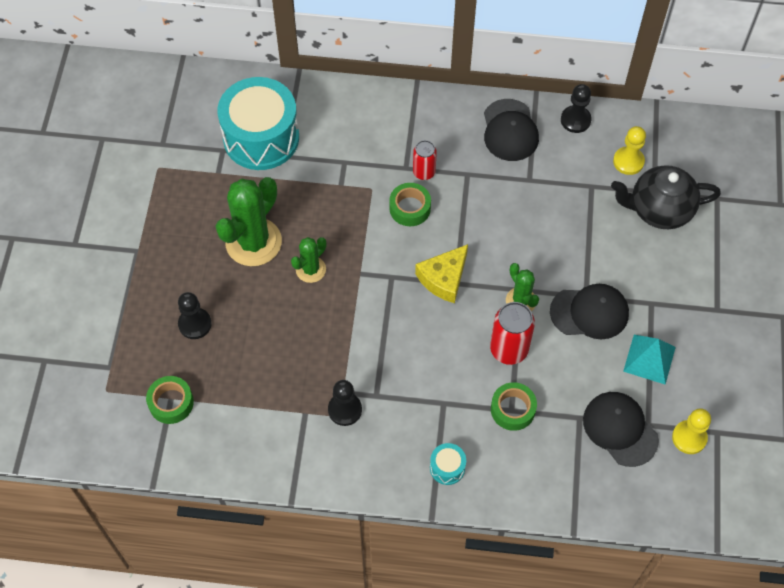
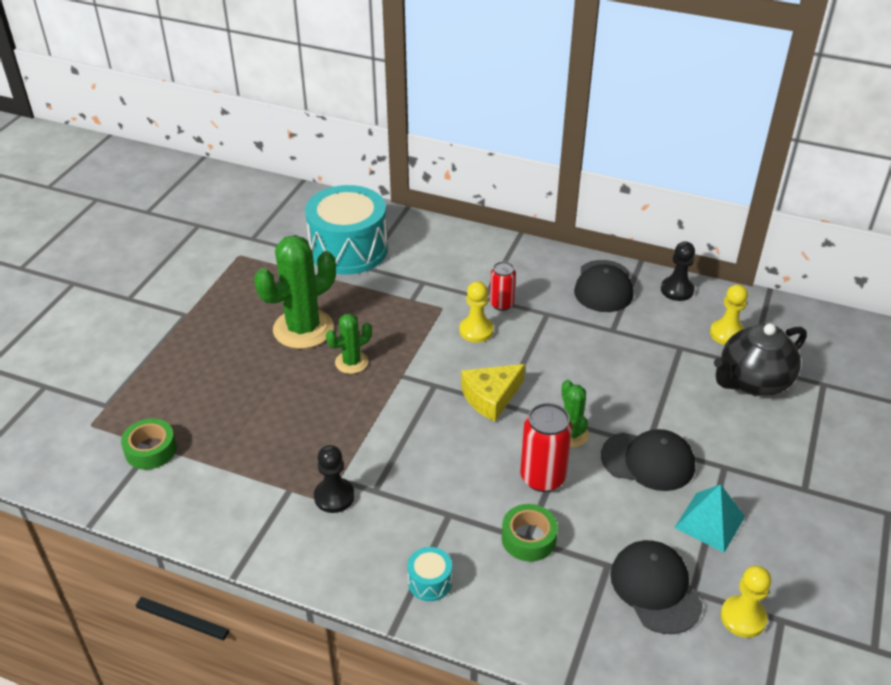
camera: 15 degrees right, 20 degrees down
black pawn [178,292,212,339] -> none
green tape [389,183,431,226] -> yellow pawn [459,281,493,343]
black teapot [611,165,721,229] -> black teapot turned 45 degrees counterclockwise [714,323,807,396]

